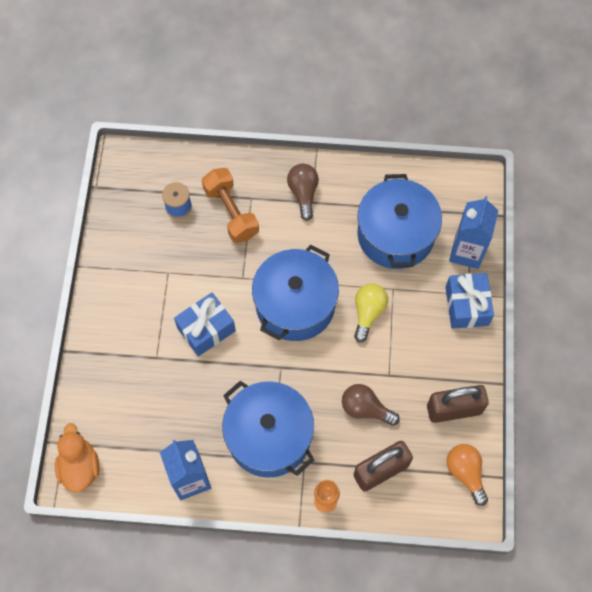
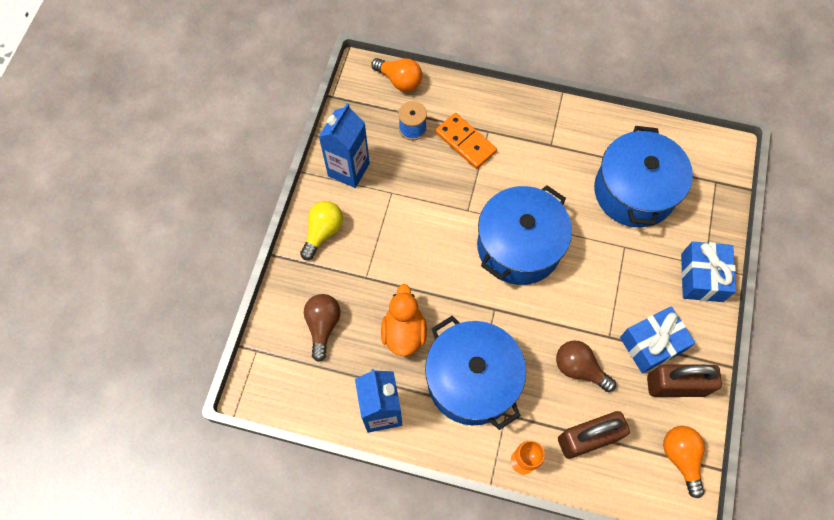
camera: 10 degrees right, 0 degrees up
orange duck [55,423,100,492] -> orange duck moved to [381,284,427,356]
blue gift [174,293,236,357] -> blue gift moved to [620,306,695,373]
orange dumbbell [202,168,259,243] -> orange domino [435,113,497,169]
brown light bulb [287,164,319,221] -> brown light bulb moved to [304,294,340,362]
yellow light bulb [354,283,388,342] -> yellow light bulb moved to [300,201,343,260]
blue carton [449,196,499,269] -> blue carton moved to [319,103,370,188]
none -> orange light bulb [371,58,422,92]

